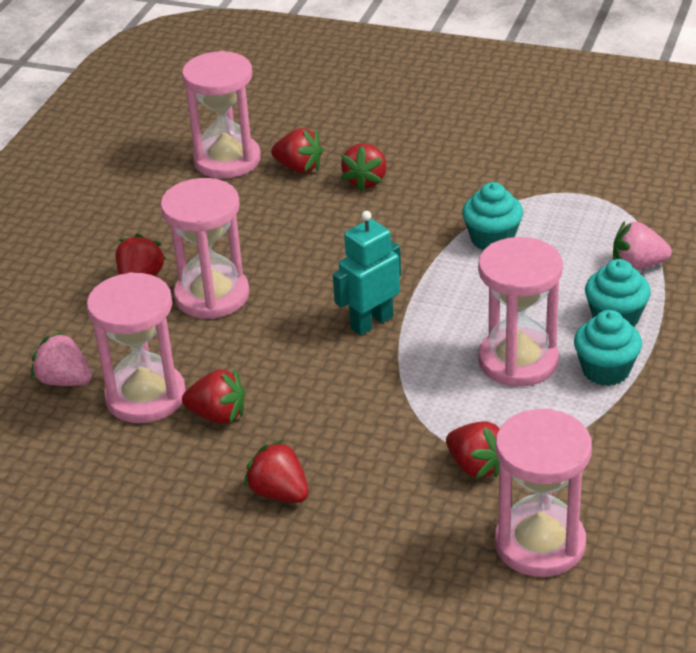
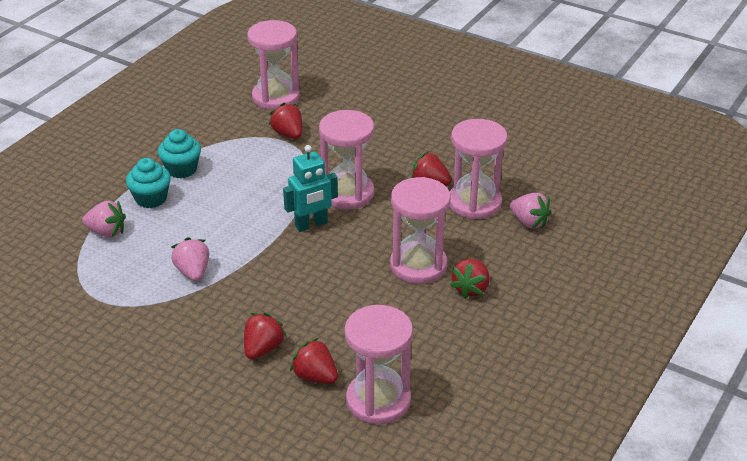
camera: 170 degrees left, 0 degrees up
red strawberry [244,440,309,503] -> none
turquoise cupcake [462,182,523,250] -> pink strawberry [171,237,209,281]
pink hourglass [478,237,563,387] -> pink hourglass moved to [319,110,374,209]

